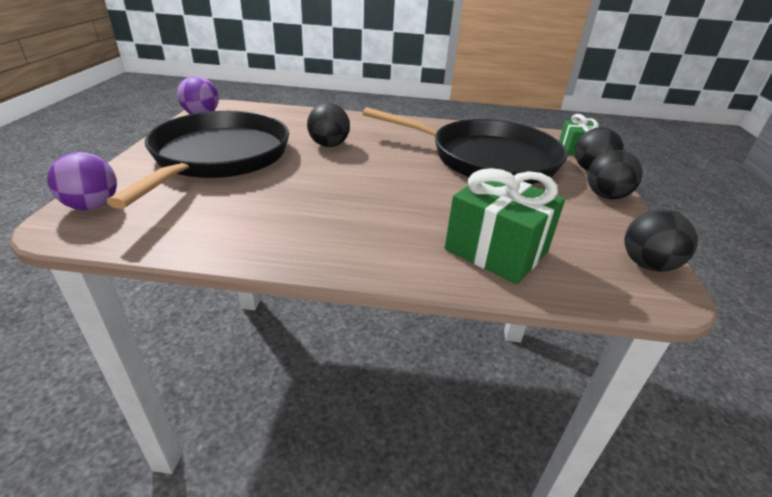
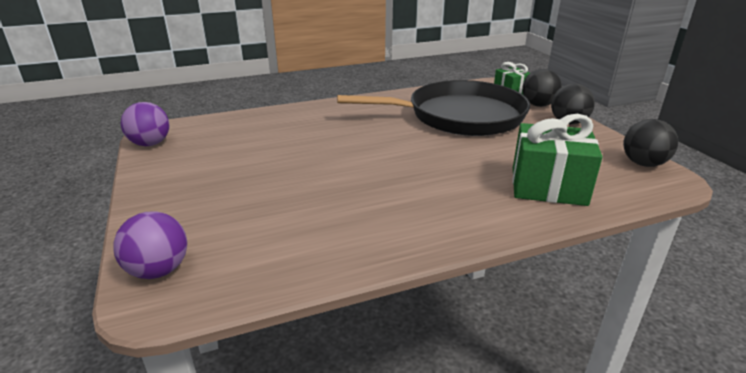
camera: 25 degrees left, 5 degrees down
black pan [106,111,289,209] -> none
black ball [307,103,350,147] -> none

